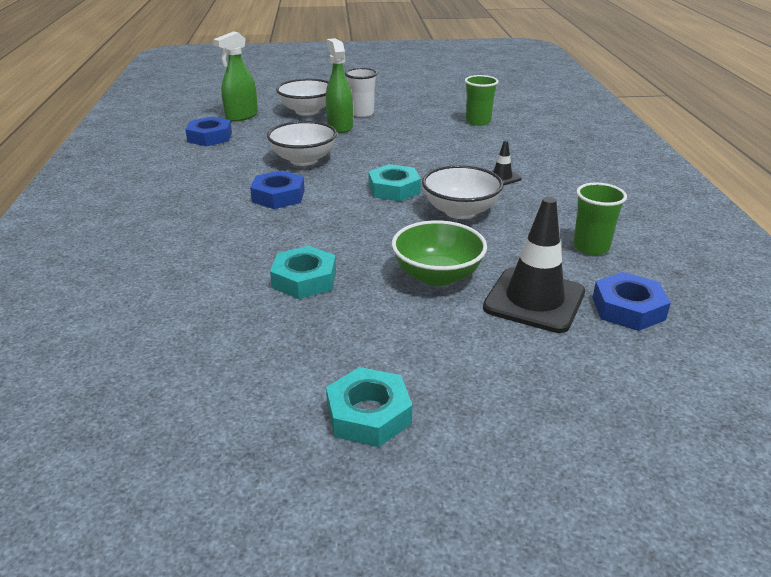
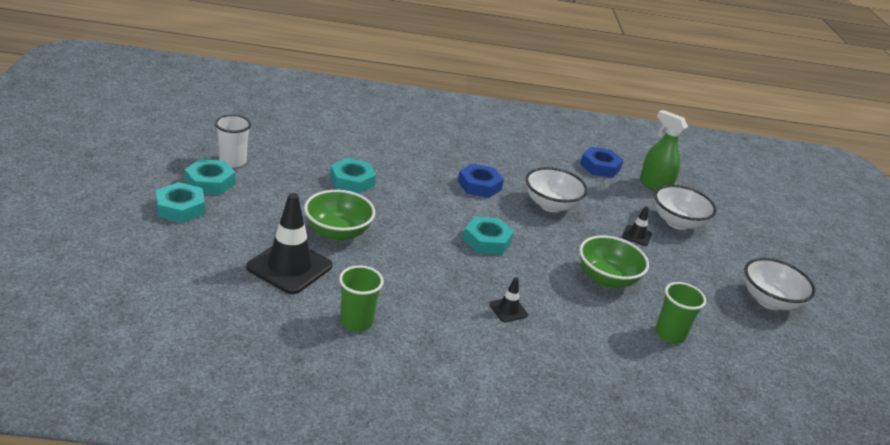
camera: 90 degrees right, 0 degrees up
green spray bottle [326,38,353,133] -> black traffic cone [622,206,652,246]
white cup [345,68,377,117] -> white cup moved to [215,115,251,168]
white bowl [422,165,503,219] -> white bowl moved to [744,258,815,310]
blue nut [592,272,671,331] -> none
none -> turquoise nut [156,182,205,223]
none -> green bowl [579,235,649,288]

